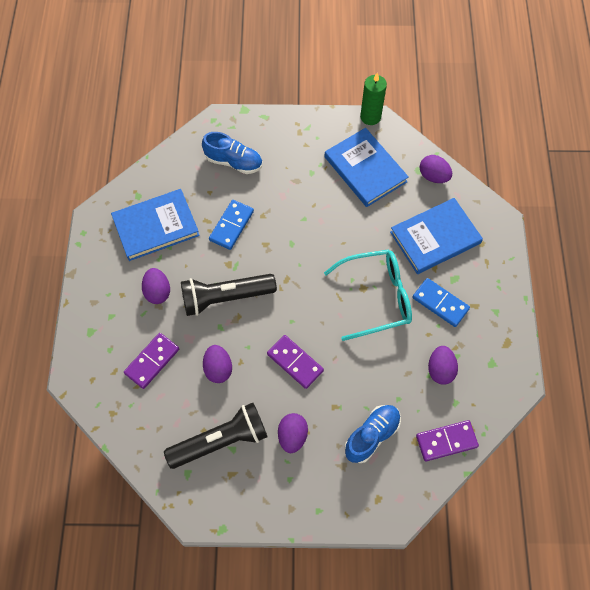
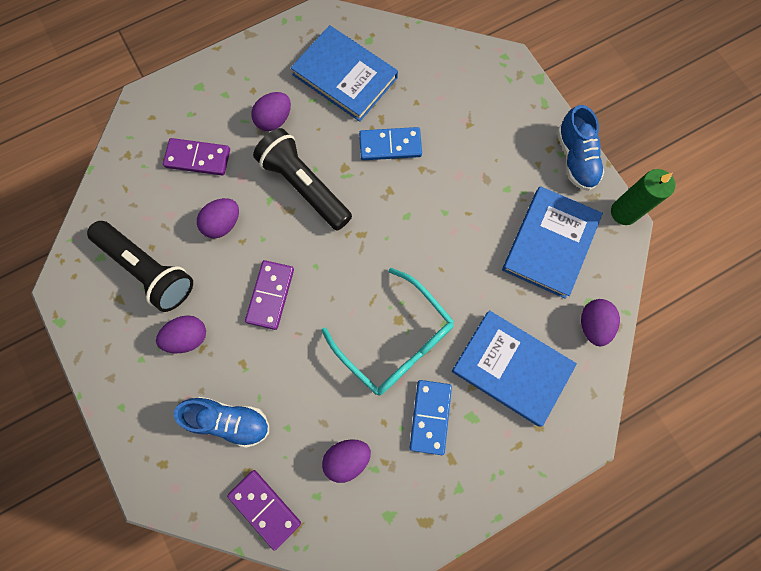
camera: 60 degrees right, 10 degrees up
blue shoe [202,132,262,174] -> blue shoe moved to [557,105,604,191]

